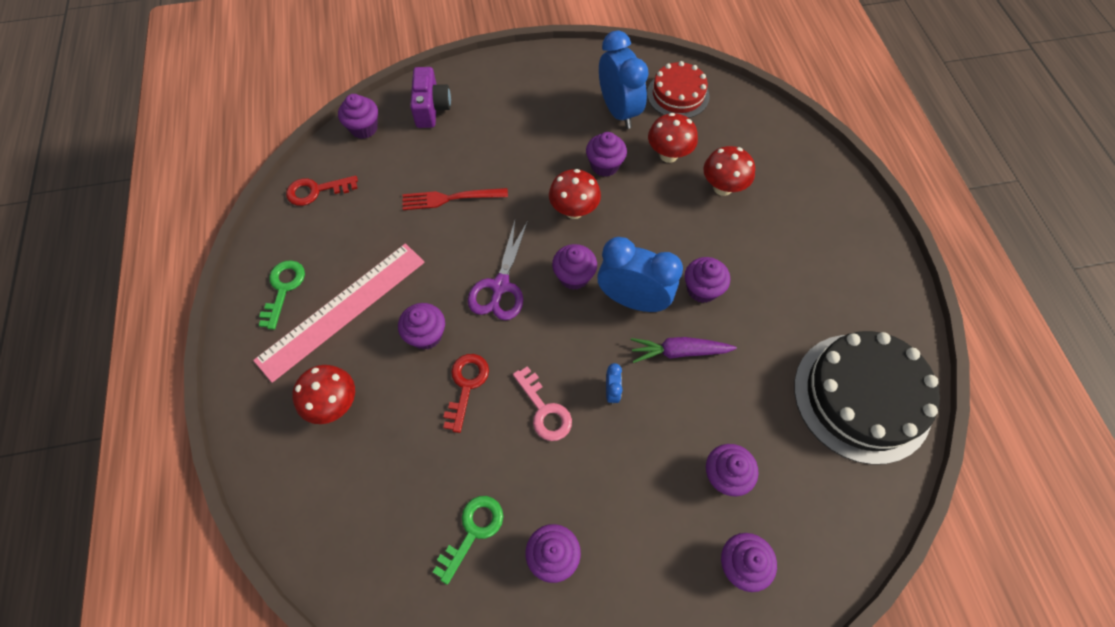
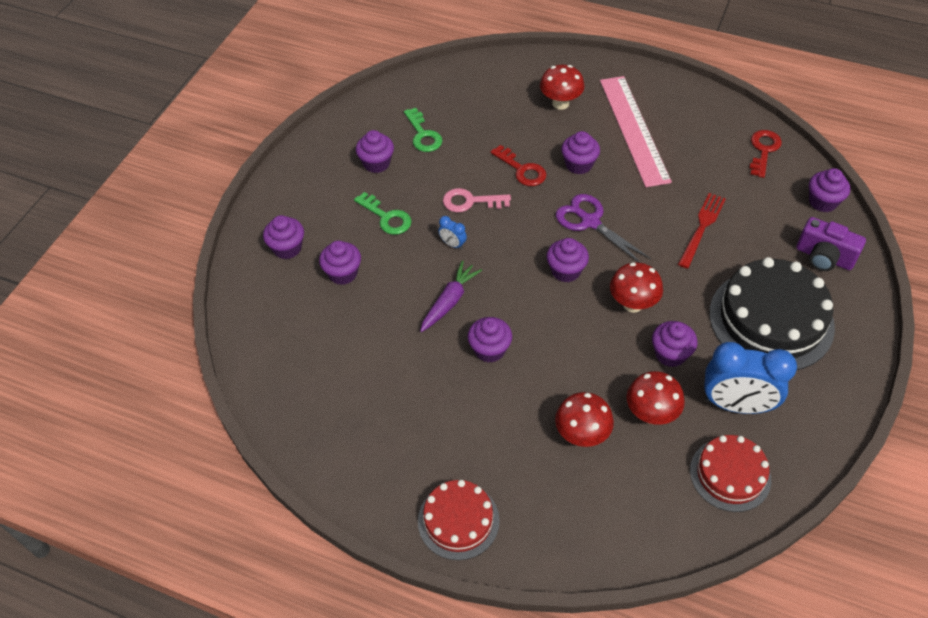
camera: 125 degrees right, 10 degrees down
green key [259,260,305,330] -> green key moved to [354,192,412,235]
blue clock [597,237,683,312] -> none
black cake [794,331,940,465] -> black cake moved to [709,257,835,370]
none -> red cake [418,480,500,560]

